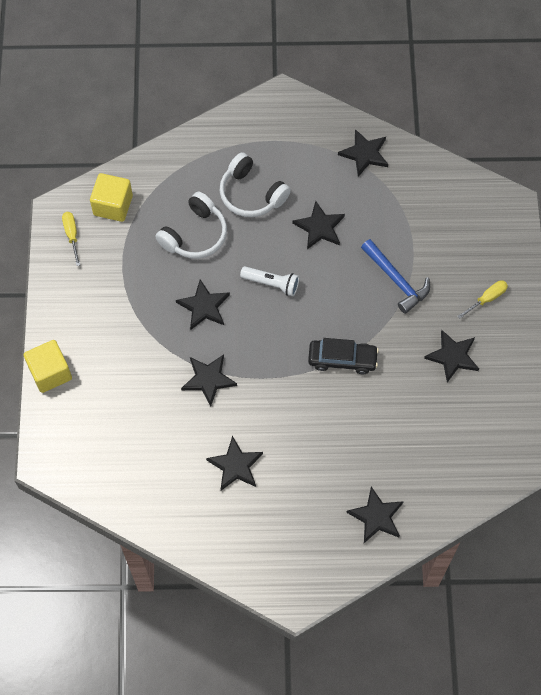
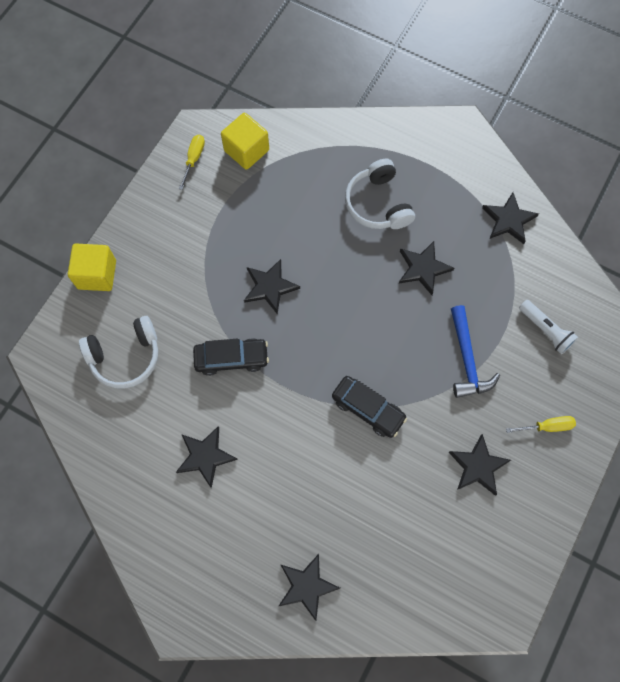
camera: 30 degrees right, 5 degrees up
white headphones [156,192,227,259] -> white headphones moved to [79,316,158,389]
black star [181,354,237,406] -> black car [193,338,269,376]
white flashlight [240,266,299,296] -> white flashlight moved to [519,300,578,354]

